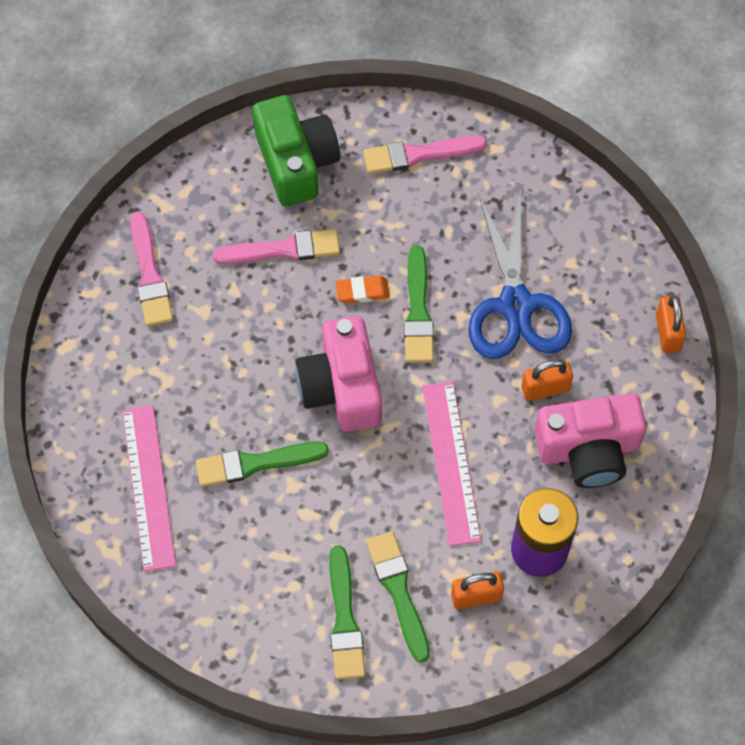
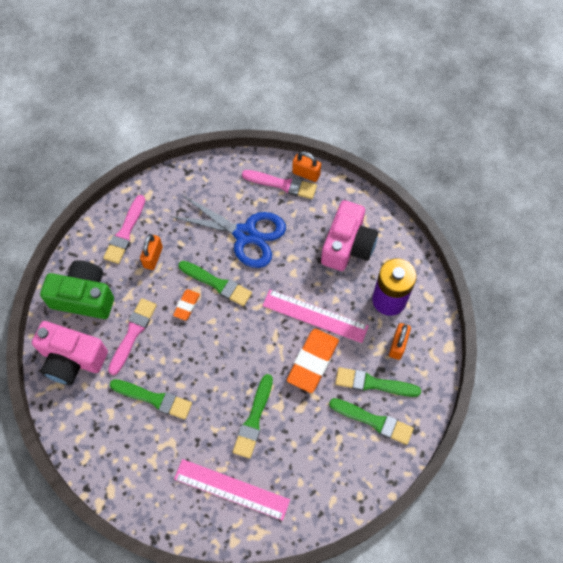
camera: 60 degrees left, 0 degrees up
pink brush [130,211,173,326] -> pink brush moved to [242,170,317,199]
pink camera [295,316,382,432] -> pink camera moved to [32,321,108,385]
orange padlock [521,360,573,401] -> orange padlock moved to [140,234,163,270]
none -> green brush [110,379,192,420]
none -> orange eraser [287,329,339,393]

